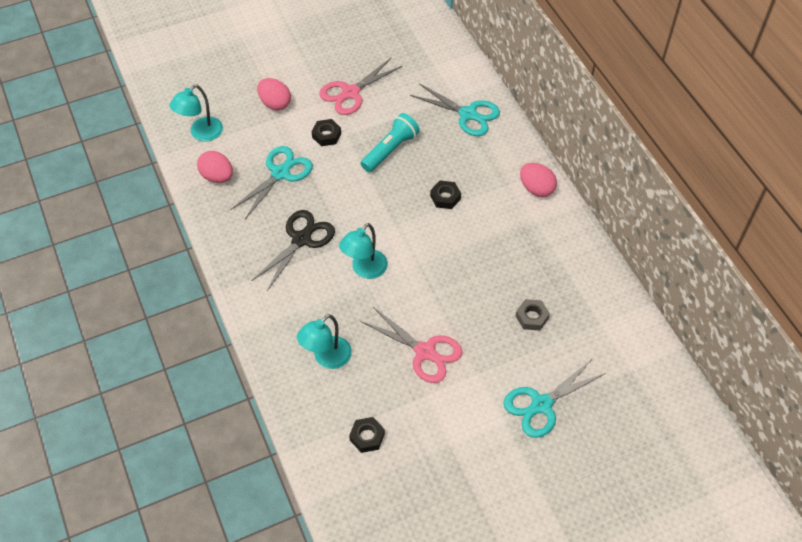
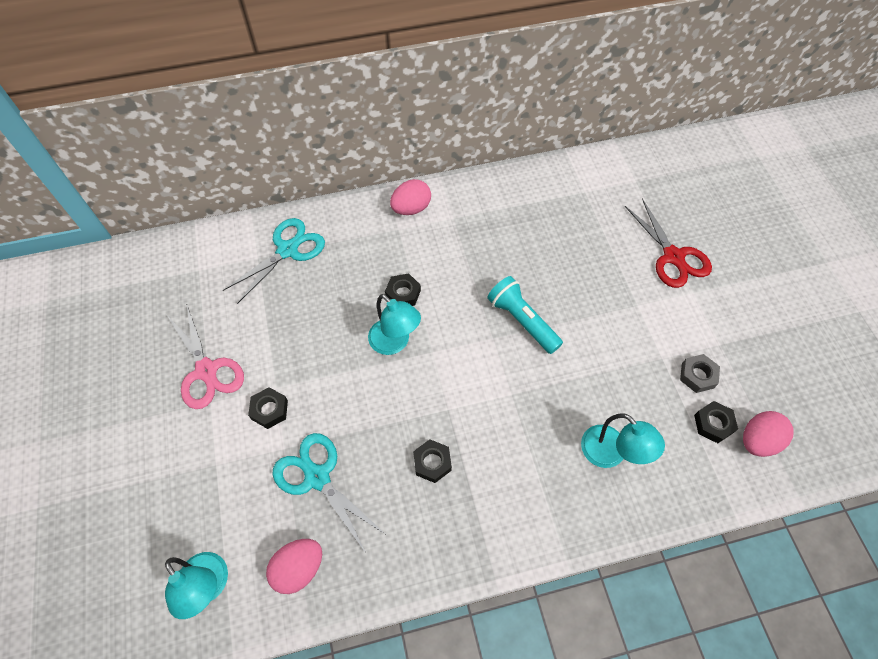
camera: 80 degrees left, 5 degrees up
black scissors [252,210,335,291] -> black nut [413,439,452,483]
pink egg [257,78,291,110] -> pink egg moved to [743,411,794,457]
turquoise lamp [339,223,388,279] -> turquoise lamp moved to [368,294,421,355]
turquoise flashlight [361,113,420,172] -> turquoise flashlight moved to [487,276,563,354]
pink scissors [361,307,463,383] -> none
turquoise scissors [503,358,606,438] -> red scissors [625,198,712,288]
grey nut [516,299,550,331] -> grey nut moved to [680,354,720,393]

